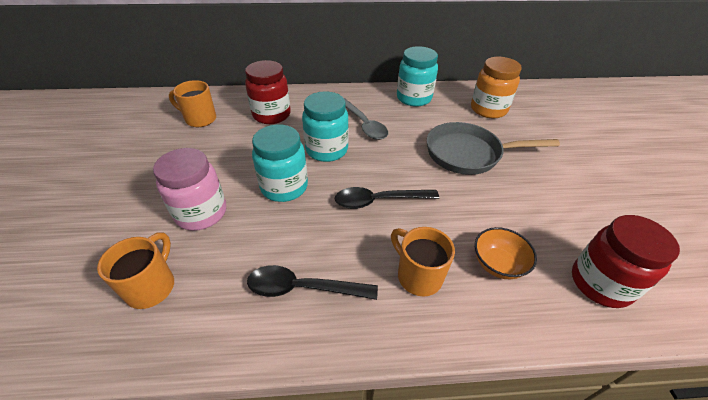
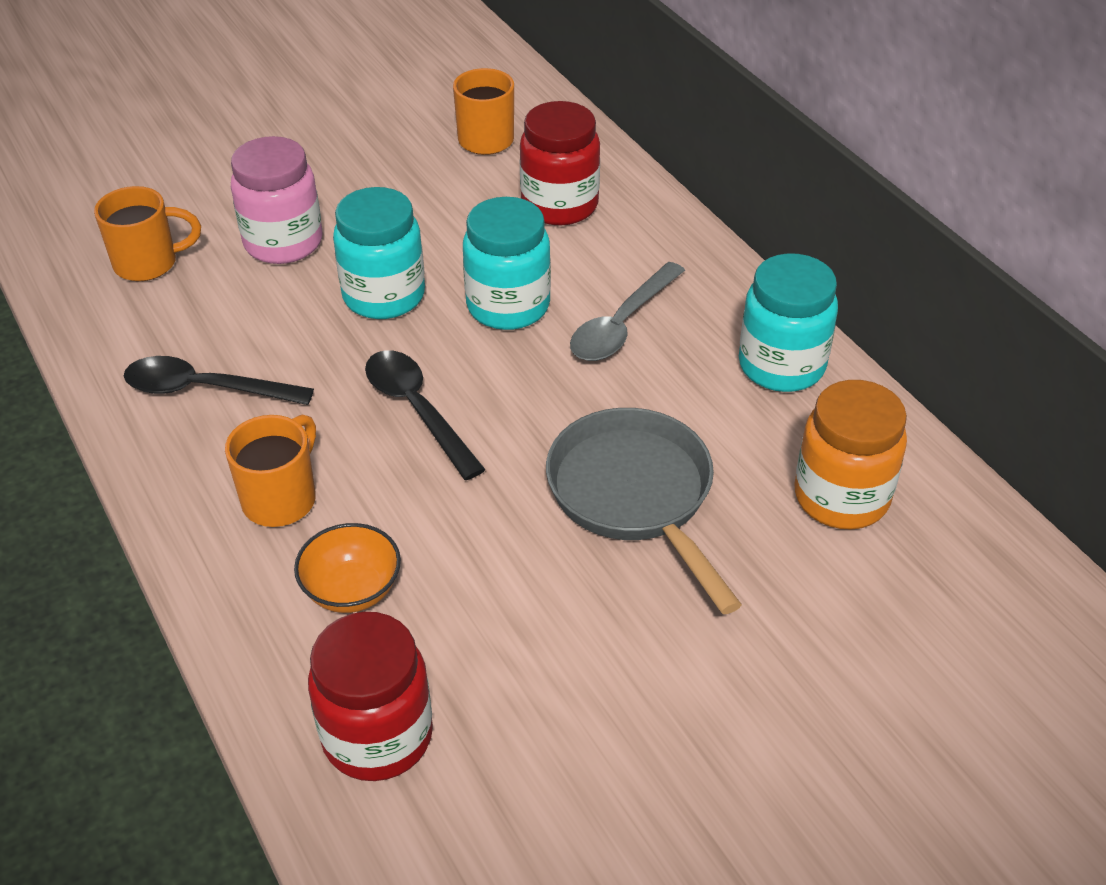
camera: 65 degrees right, 0 degrees up
black spoon [247,265,378,300] -> black spoon turned 60 degrees counterclockwise [124,356,314,405]

